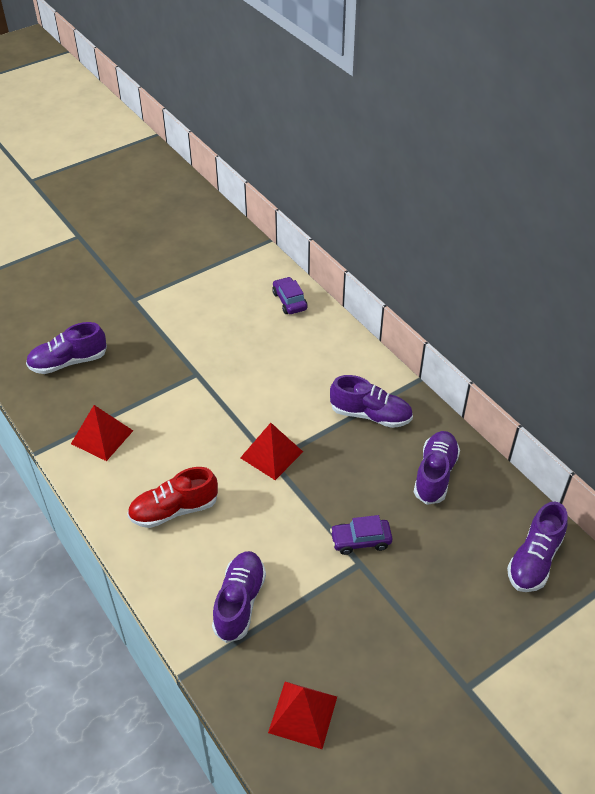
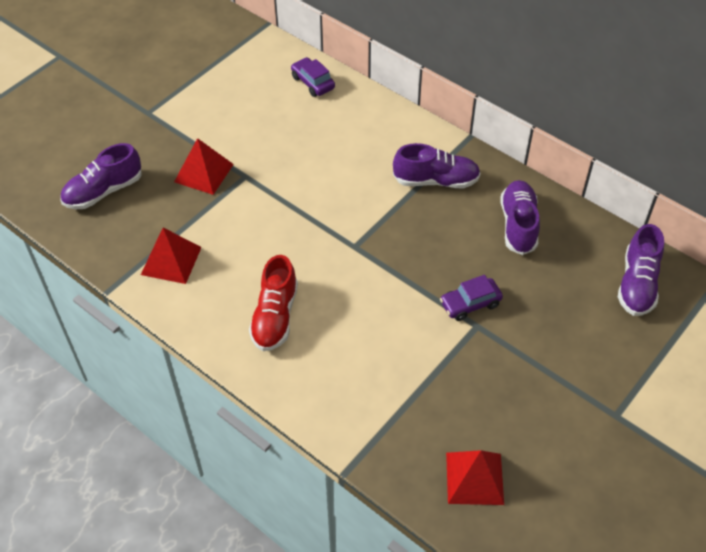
camera: 15 degrees left, 5 degrees up
red shoe [127,467,218,528] -> red shoe turned 45 degrees counterclockwise [249,255,298,351]
purple shoe [212,551,266,643] -> none
red pyramid [240,423,303,480] -> red pyramid moved to [174,138,234,195]

